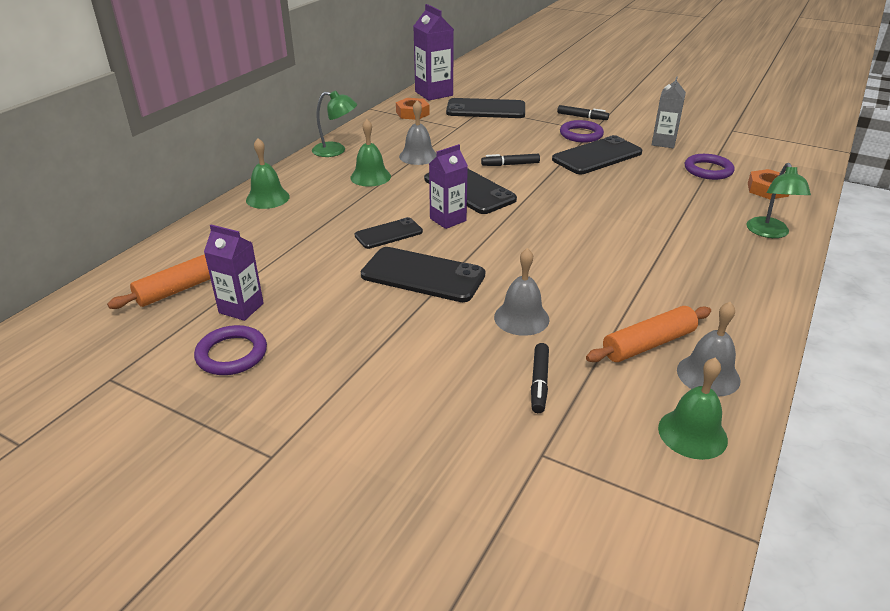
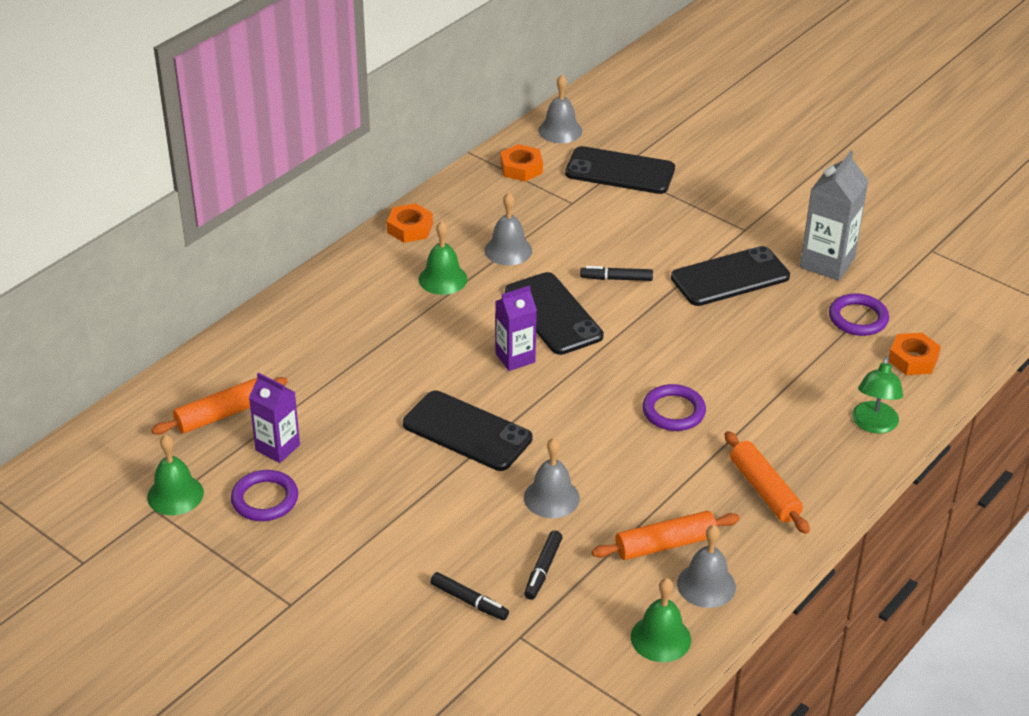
camera: 10 degrees right, 5 degrees up
green bell [246,138,290,209] -> green bell moved to [147,435,204,515]
green lamp [312,90,357,157] -> orange nut [387,203,433,243]
black phone [355,217,423,249] -> none
purple carton [414,4,454,101] -> grey bell [538,75,582,143]
black marker [557,105,609,120] -> black marker moved to [430,572,509,620]
purple ring [560,120,604,143] -> purple ring moved to [642,384,706,431]
grey carton [652,76,686,148] -> grey carton [800,151,868,281], size x1.50
none -> orange rolling pin [725,431,810,534]

